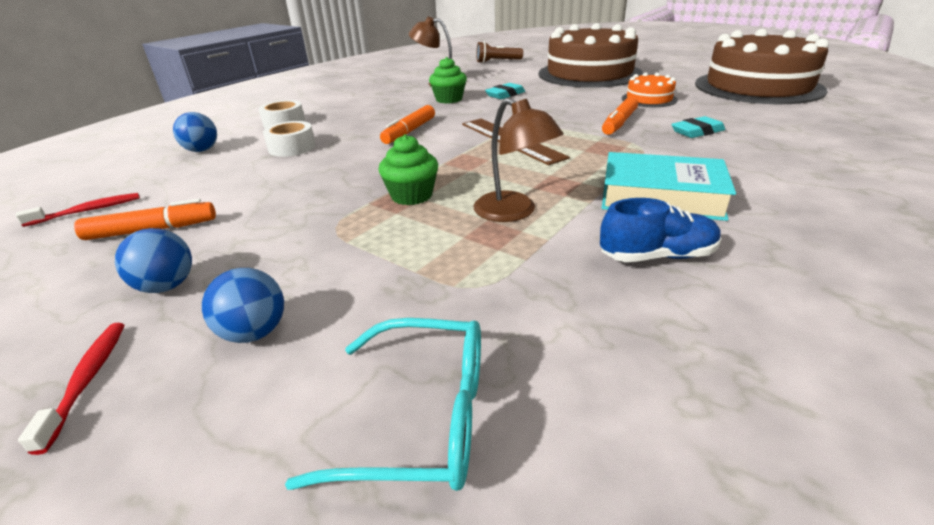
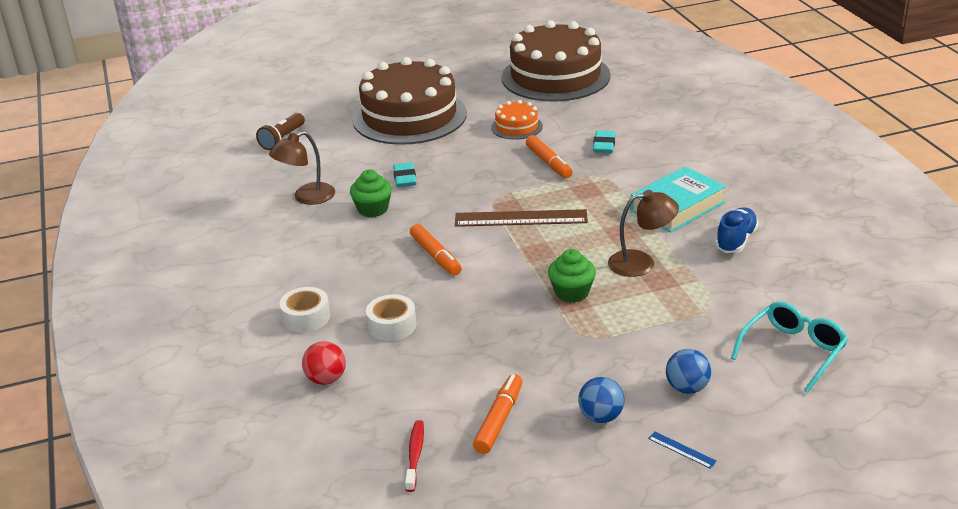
camera: 55 degrees left, 0 degrees up
red toothbrush [18,323,124,455] -> blue ruler [648,432,717,469]
blue ball [173,112,217,152] -> red ball [302,341,346,385]

